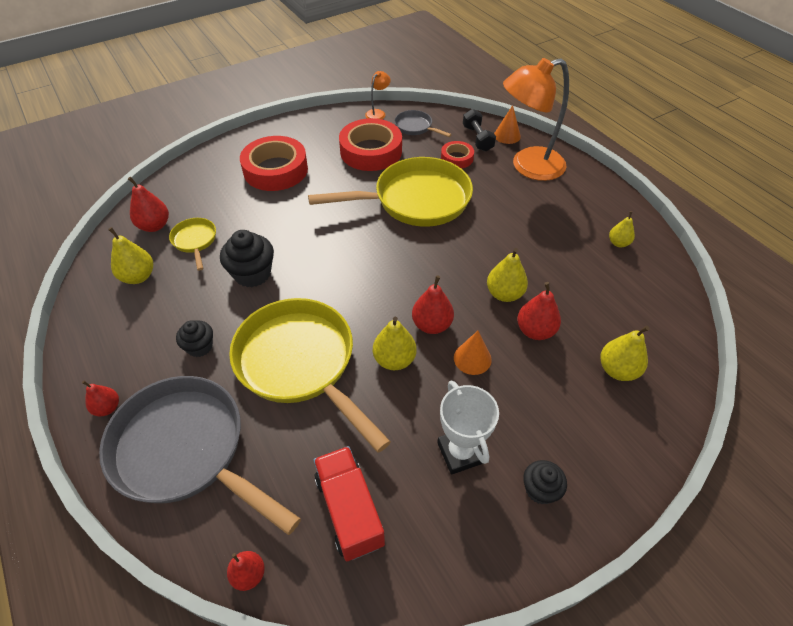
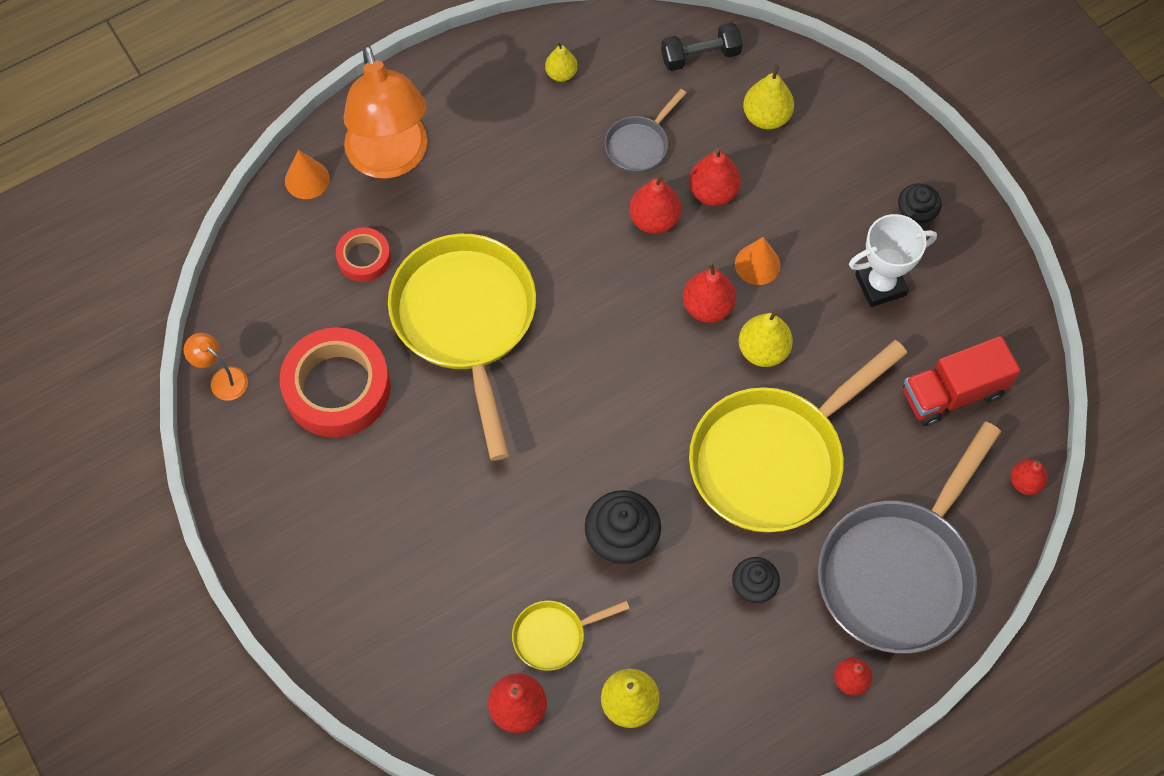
camera: 90 degrees left, 15 degrees up
red tape [240,136,308,191] -> none
grey pan [395,110,452,137] -> grey pan moved to [605,89,686,173]
black dumbbell [463,109,496,152] -> black dumbbell moved to [661,22,743,71]
yellow pear [487,248,528,302] -> red pear [629,173,681,234]

